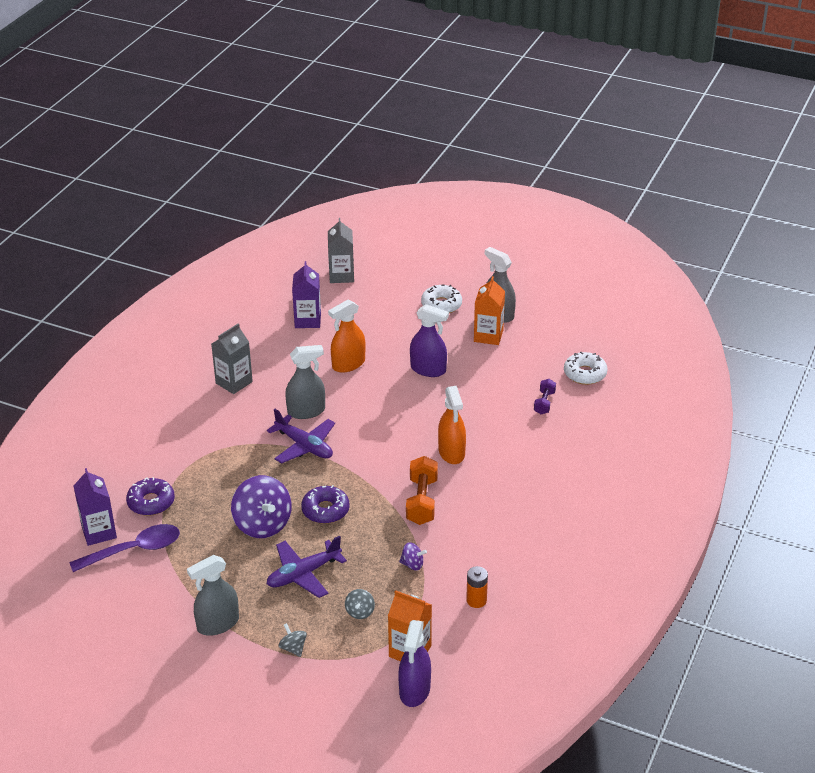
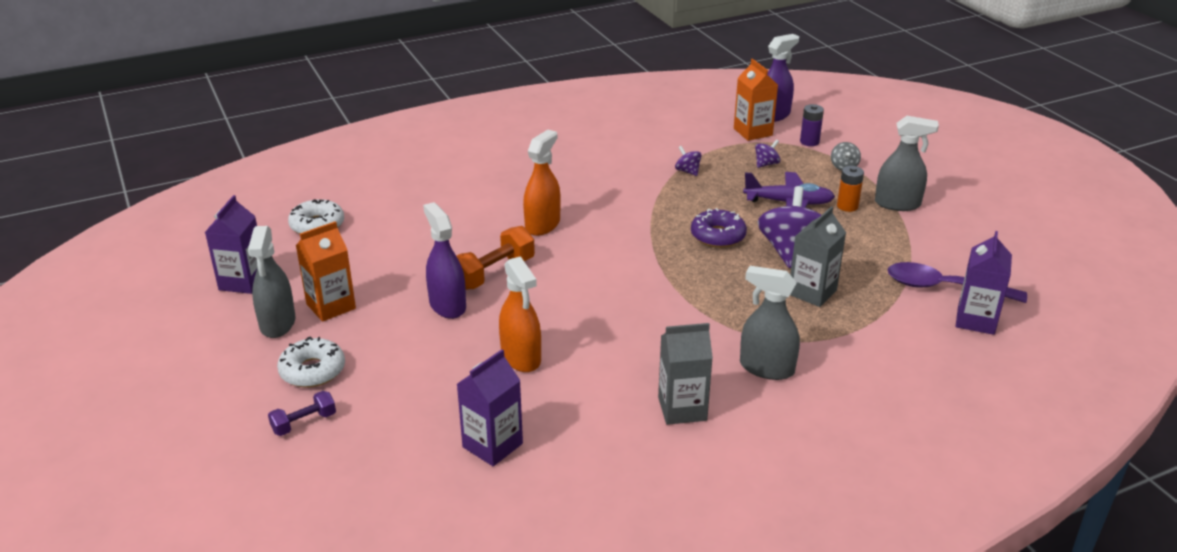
camera: 140 degrees left, 5 degrees down
purple donut [126,477,175,516] -> none
purple plane [267,409,335,464] -> none
grey spray bottle [285,345,325,419] -> grey spray bottle moved to [740,266,800,380]
grey carton [328,218,354,283] -> grey carton moved to [790,206,846,307]
orange spray bottle [328,299,366,373] -> orange spray bottle turned 60 degrees clockwise [499,256,541,372]
grey spinning top [345,589,375,619] -> purple spinning top [755,139,780,168]
orange dumbbell [406,456,438,525] -> orange dumbbell moved to [456,226,535,290]
orange battery [466,566,488,608] -> orange battery moved to [837,166,864,212]
purple dumbbell [534,379,556,414] -> purple dumbbell moved to [268,391,336,436]
none -> purple carton [205,195,257,294]
none -> purple battery [800,104,824,146]

